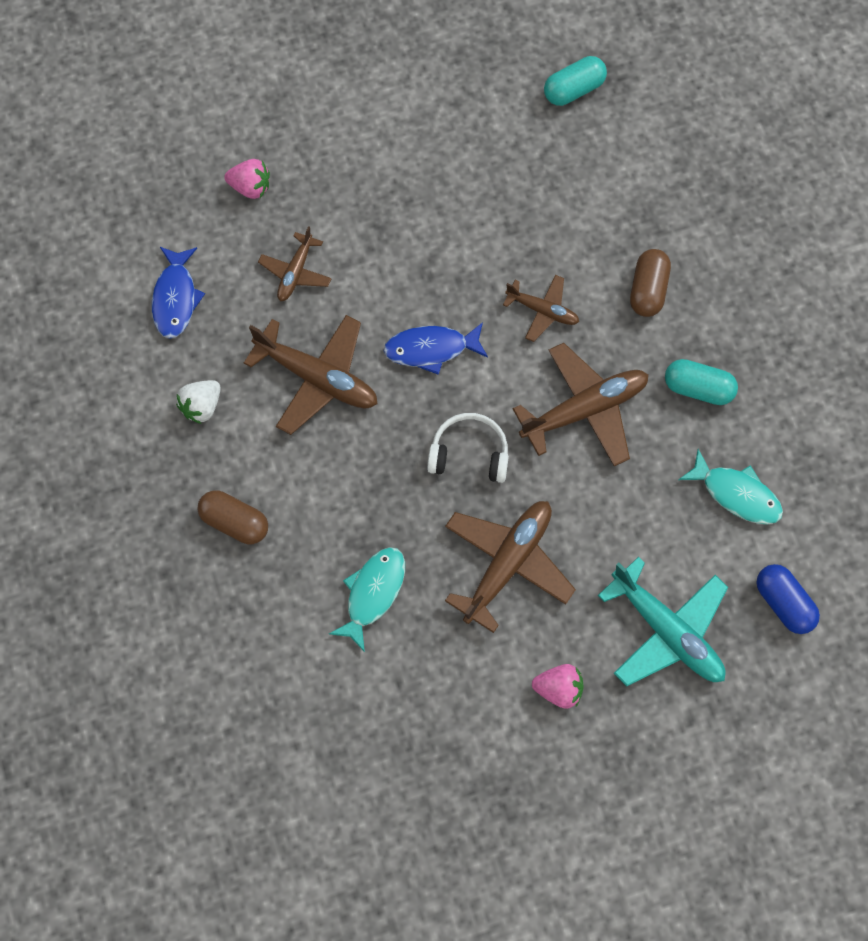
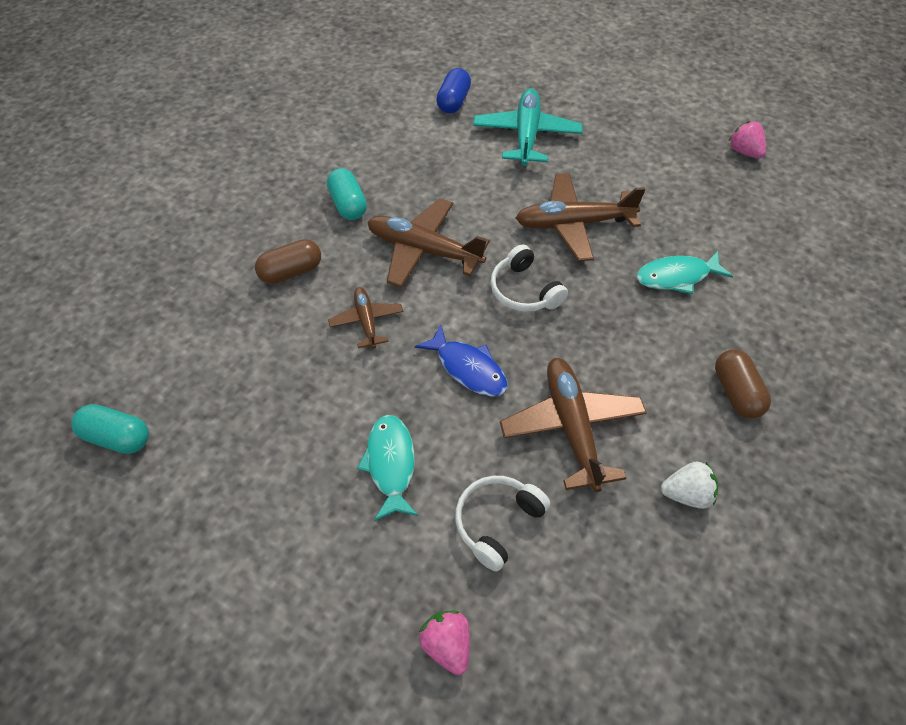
camera: 130 degrees left, 15 degrees down
blue fish [152,247,205,339] -> none
brown plane [258,226,332,301] -> white headphones [455,476,550,572]
pink strawberry [532,664,584,709] -> pink strawberry moved to [729,121,766,158]
turquoise fish [679,449,783,525] -> turquoise fish moved to [357,415,418,521]

